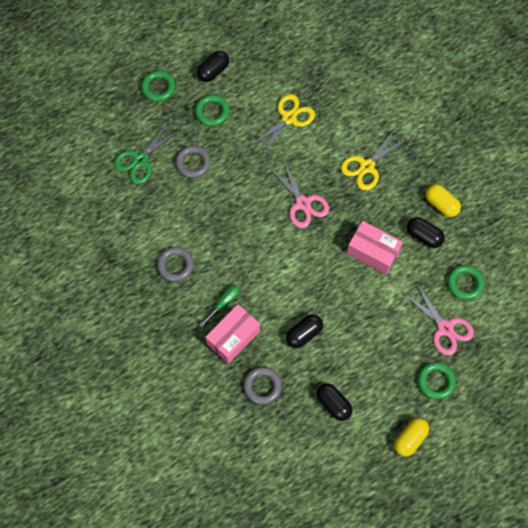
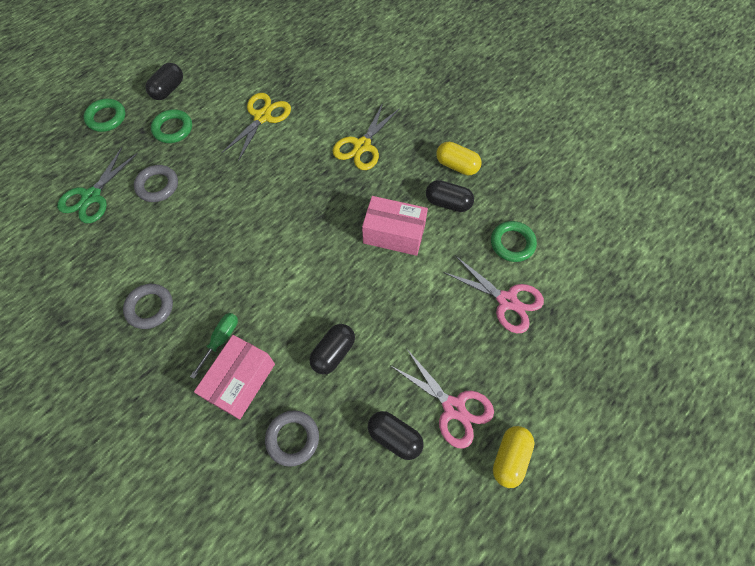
camera: 15 degrees left, 5 degrees down
pink scissors [269,159,329,228] -> pink scissors moved to [391,348,494,449]
green ring [418,362,456,400] -> none

